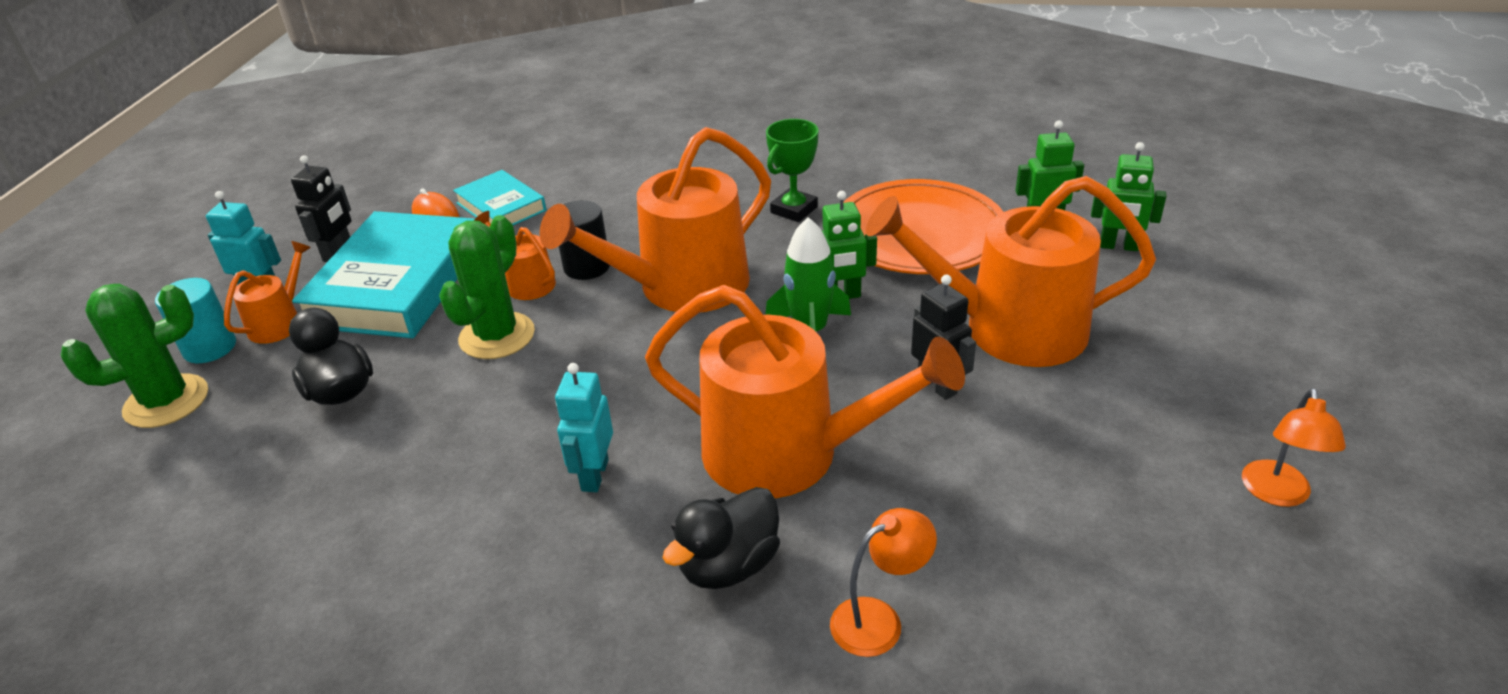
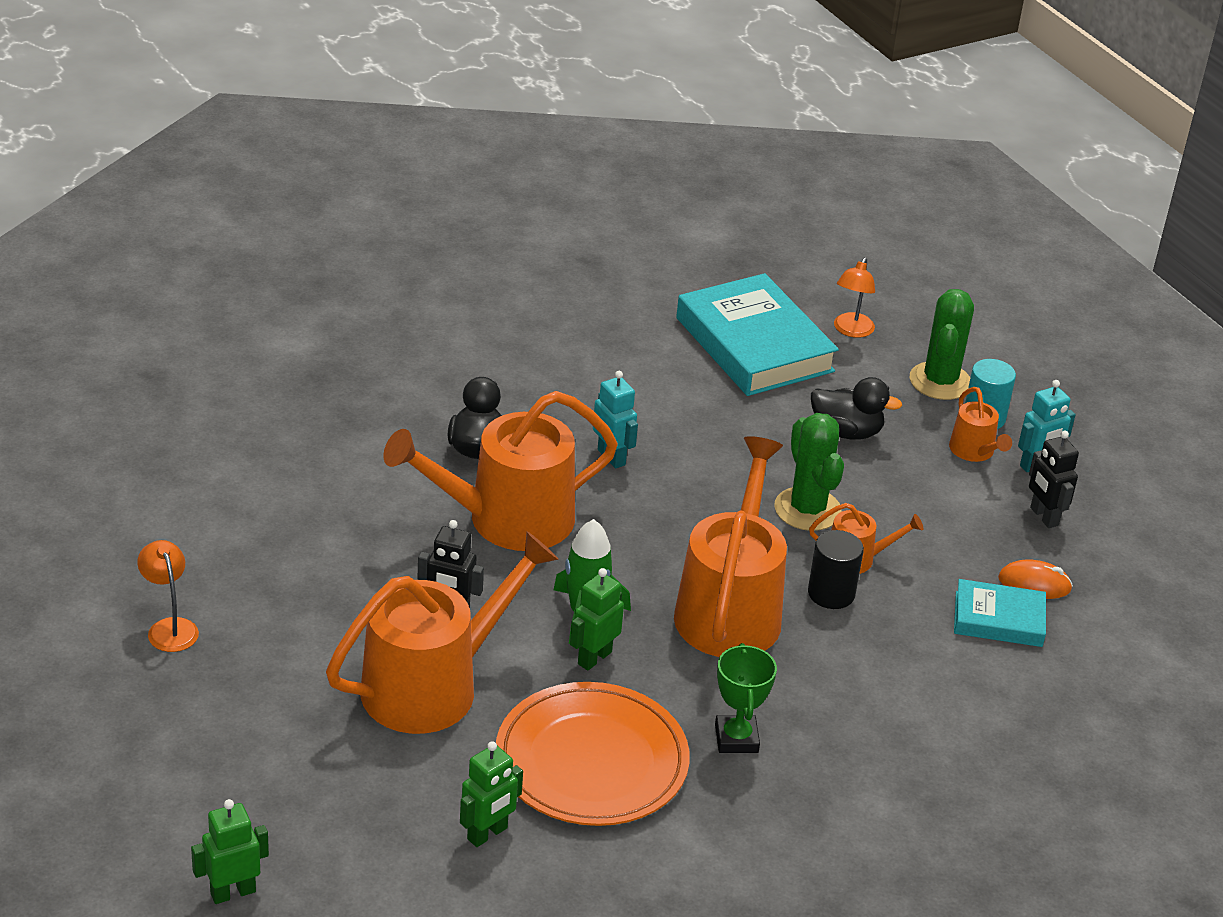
camera: 135 degrees right, 0 degrees up
turquoise book [292,211,475,338] -> turquoise book moved to [676,273,839,396]
orange lamp [830,508,937,657] -> orange lamp moved to [834,258,875,338]
green robot [1091,142,1166,251] -> green robot moved to [191,799,269,904]

